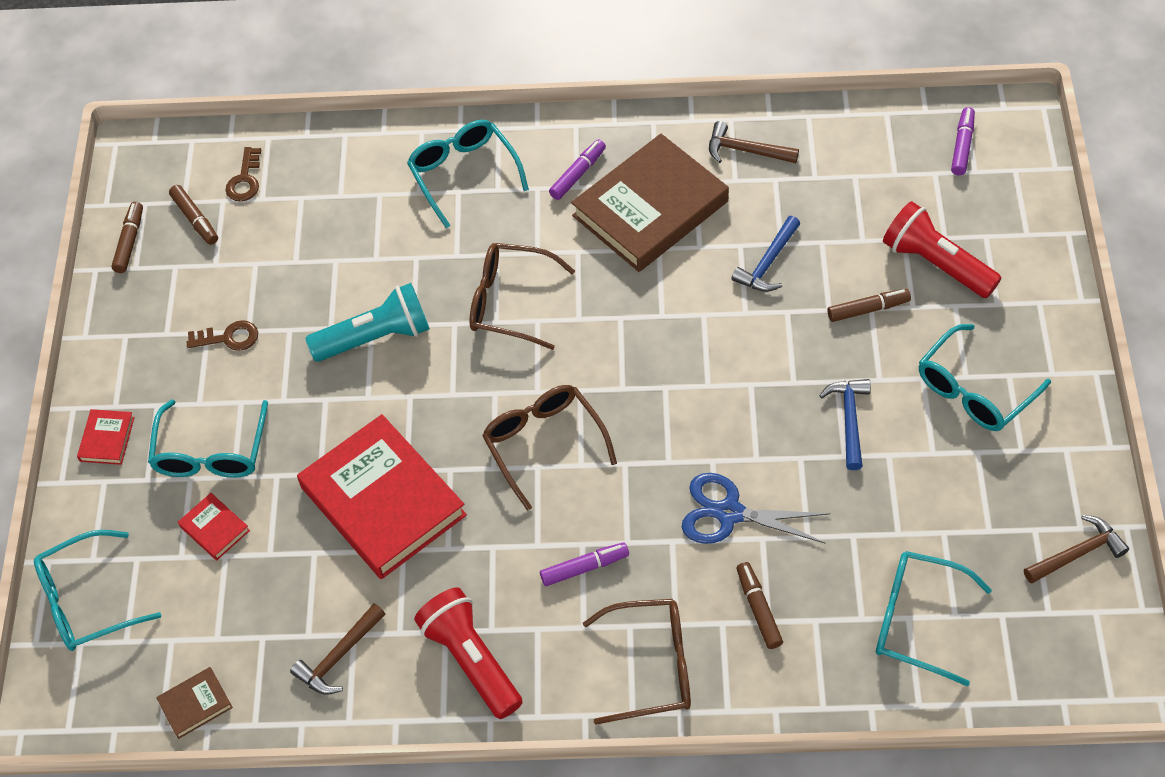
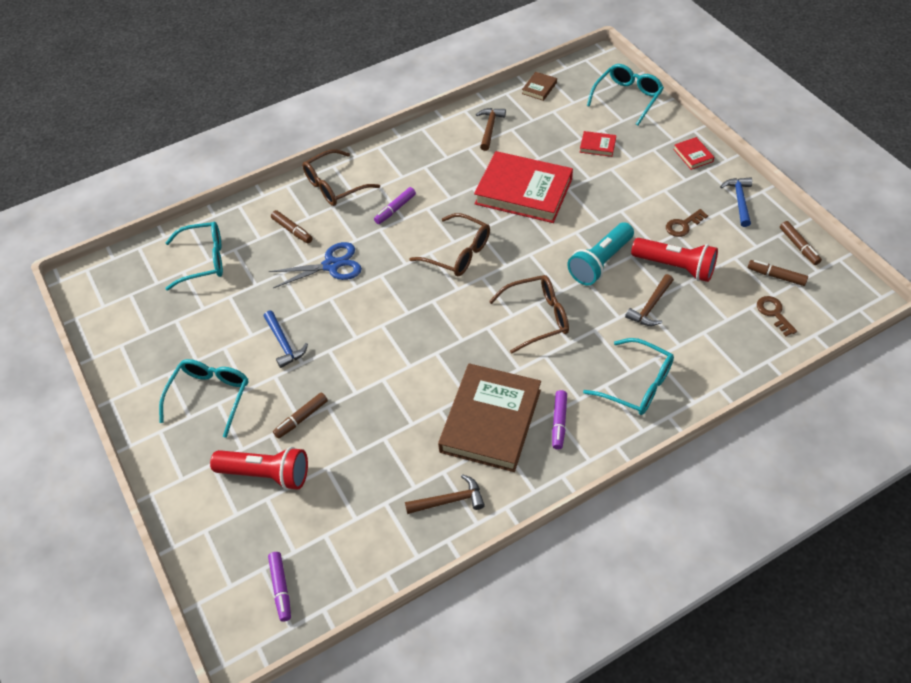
camera: 150 degrees right, 5 degrees down
turquoise glasses [148,400,268,478] -> none
red flashlight [414,587,522,719] -> red flashlight moved to [631,238,718,282]
blue hammer [732,216,800,292] -> blue hammer moved to [720,177,752,227]
brown hammer [1024,515,1129,584] -> brown hammer moved to [625,274,674,326]

